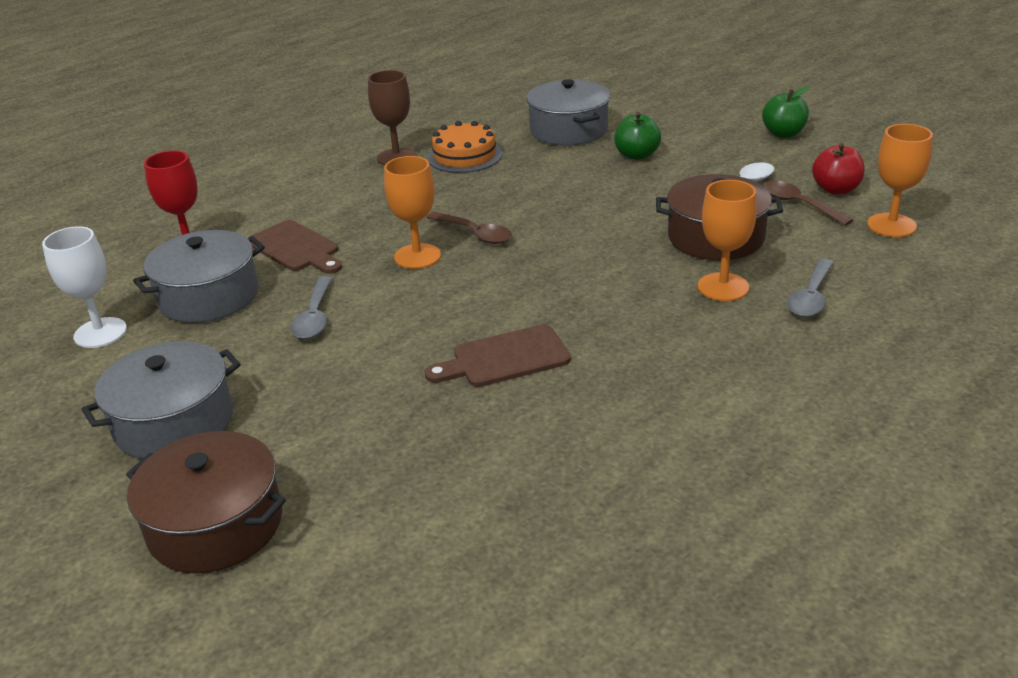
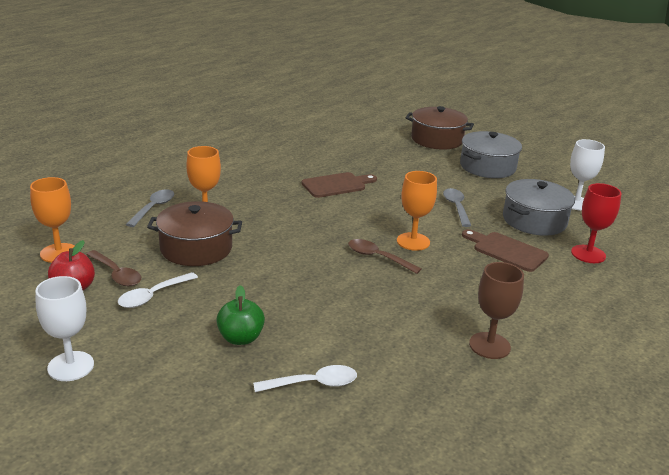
camera: 170 degrees right, 5 degrees down
orange cake [427,121,502,173] -> none
grey pot [527,79,610,145] -> white spoon [253,365,357,392]
green apple [762,86,809,138] -> white goblet [35,276,94,381]

